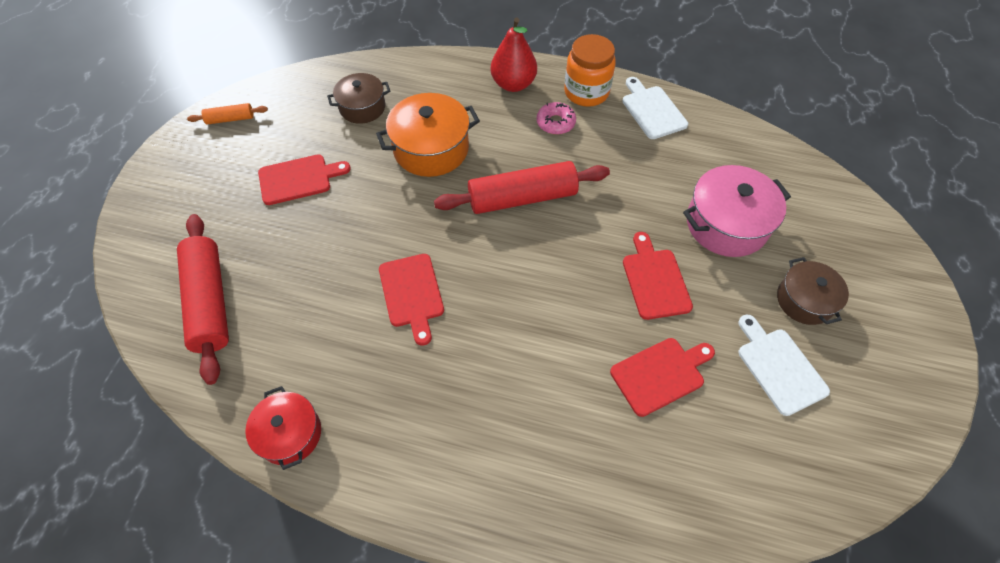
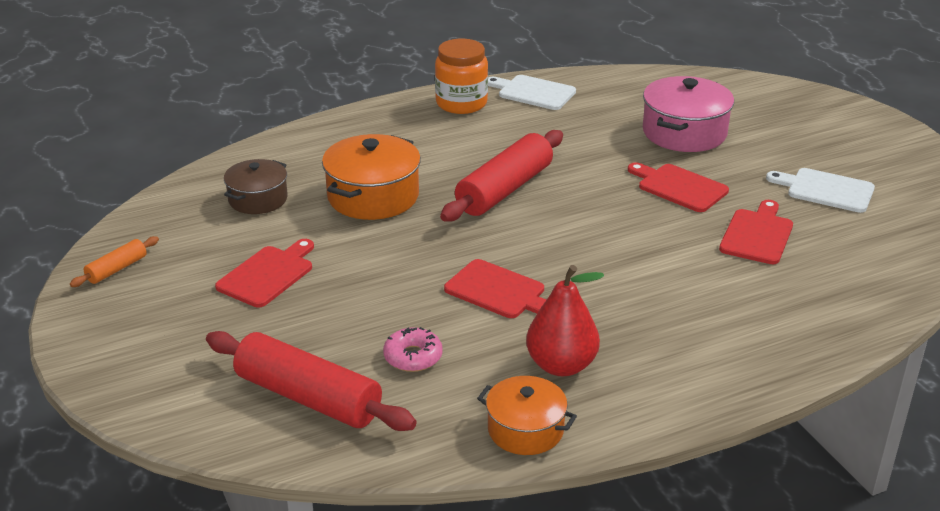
camera: 40 degrees left, 25 degrees down
red pot [245,386,321,470] -> orange pot [477,376,577,455]
red pear [491,18,537,92] -> red pear moved to [526,265,604,376]
pink donut [536,102,576,135] -> pink donut moved to [383,327,443,372]
brown pot [777,257,849,325] -> none

